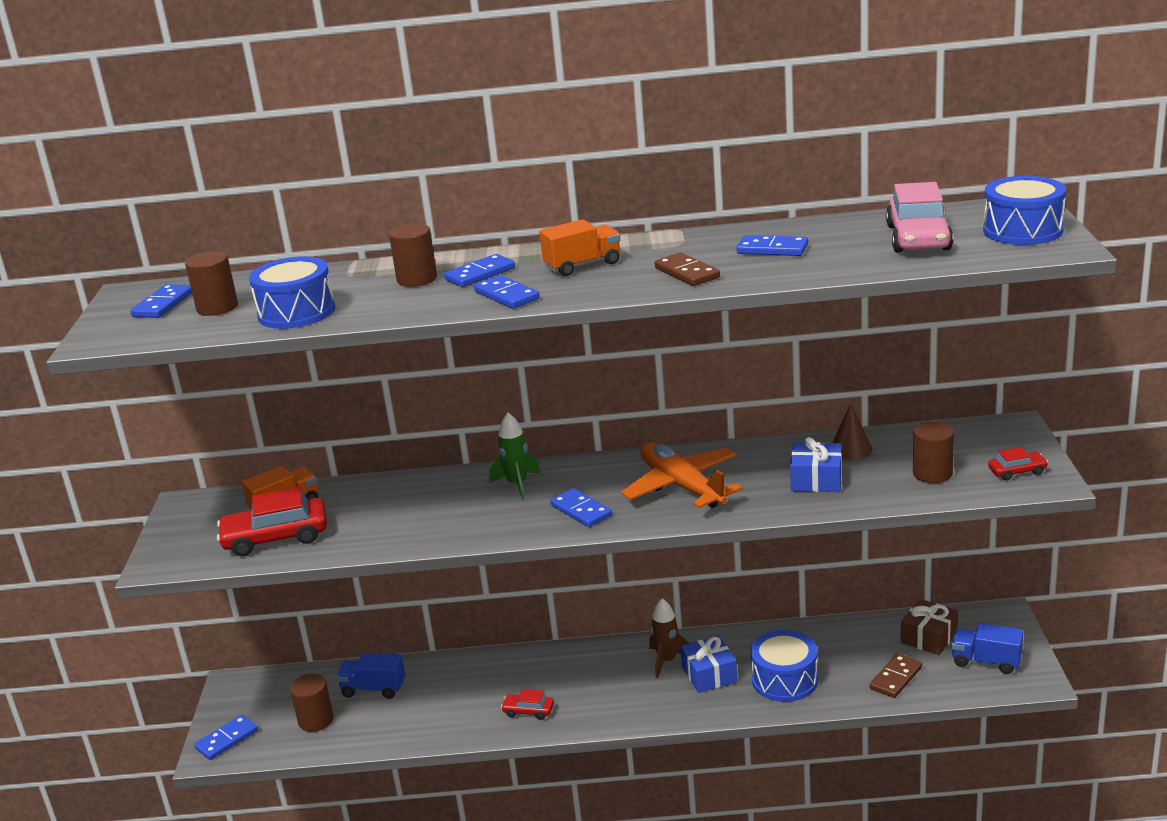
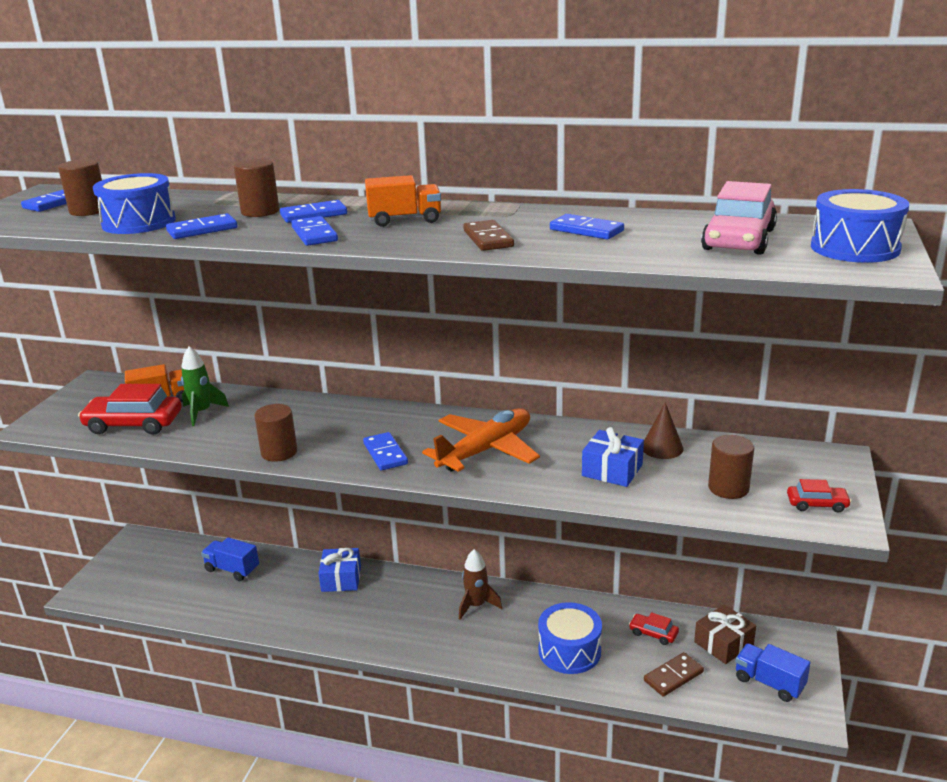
camera: 15 degrees right, 0 degrees up
blue domino [194,715,258,760] -> blue domino moved to [166,213,238,239]
brown cylinder [290,674,334,732] -> brown cylinder moved to [254,404,297,462]
green rocket [489,413,541,500] -> green rocket moved to [181,346,229,426]
red car [501,689,554,720] -> red car moved to [629,612,679,645]
orange plane [621,442,742,508] -> orange plane turned 60 degrees clockwise [422,408,540,472]
blue gift [681,636,737,693] -> blue gift moved to [318,548,361,592]

